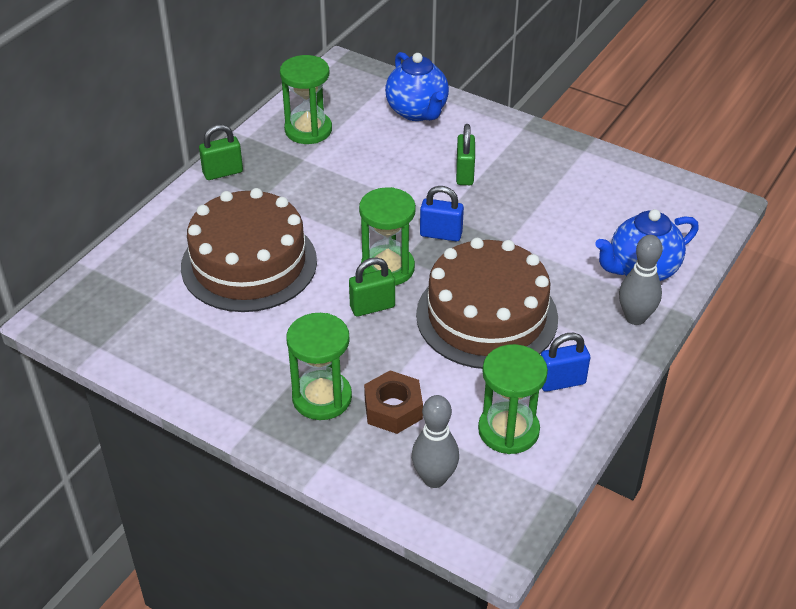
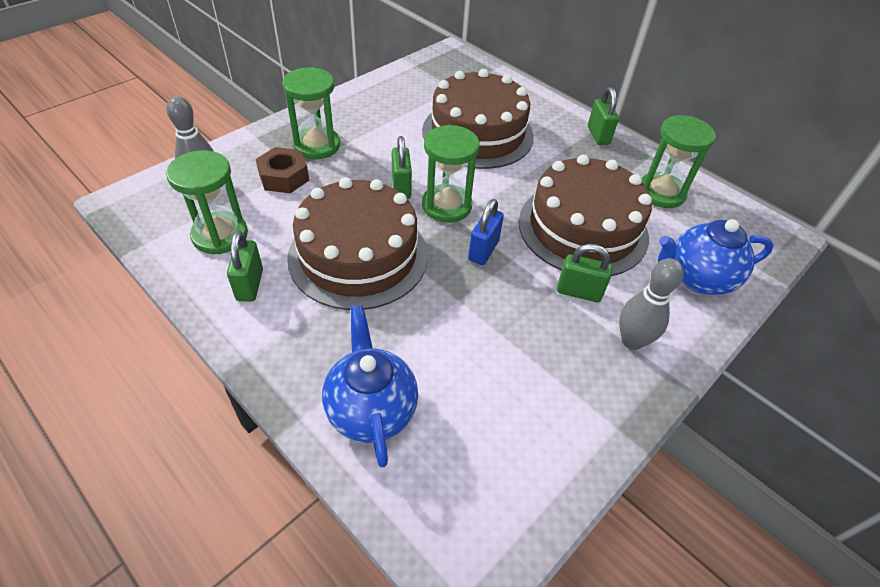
camera: 100 degrees right, 5 degrees up
blue padlock [541,333,590,392] -> green padlock [227,231,263,302]
grey bowling pin [619,235,663,325] -> grey bowling pin moved to [619,258,684,350]
none -> brown cake [519,155,652,276]

